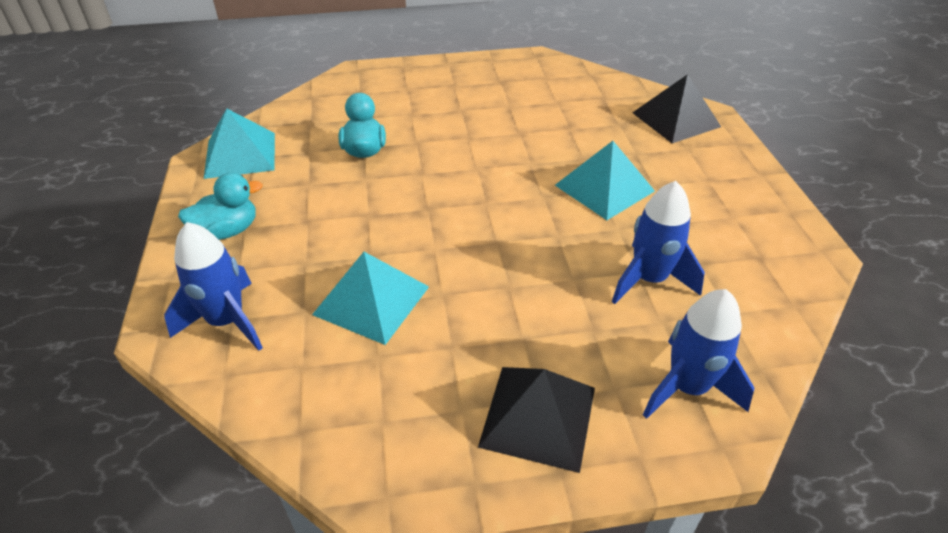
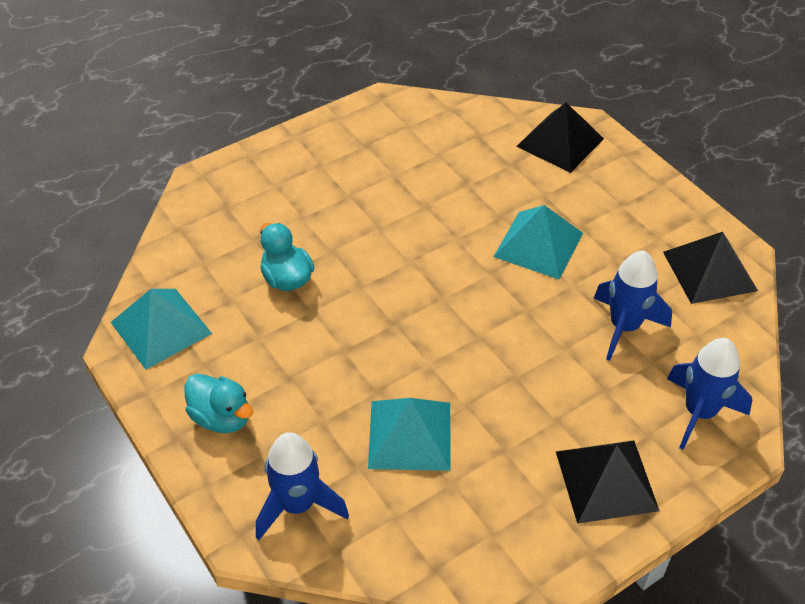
camera: 25 degrees left, 5 degrees up
turquoise duck [178,173,263,240] -> turquoise duck turned 90 degrees clockwise [185,374,253,433]
none -> black pyramid [663,232,758,304]

